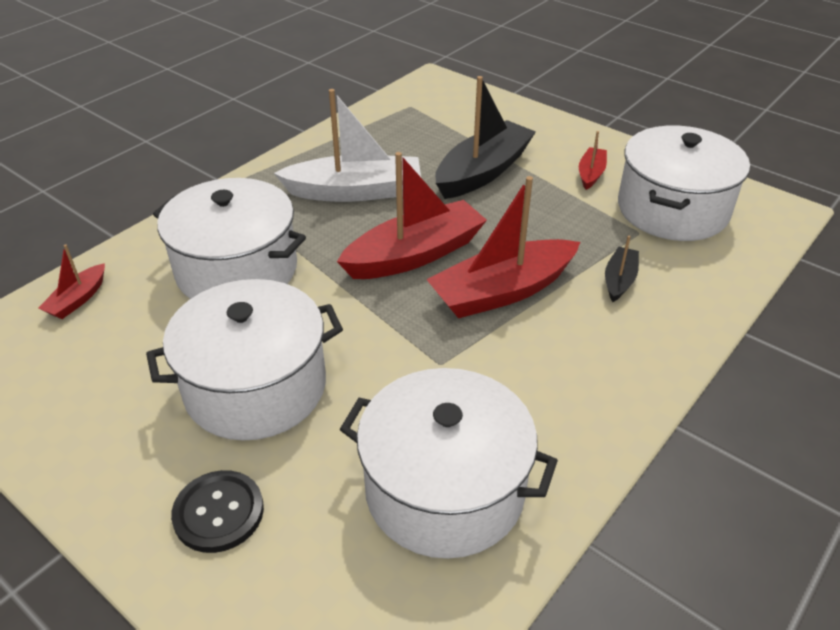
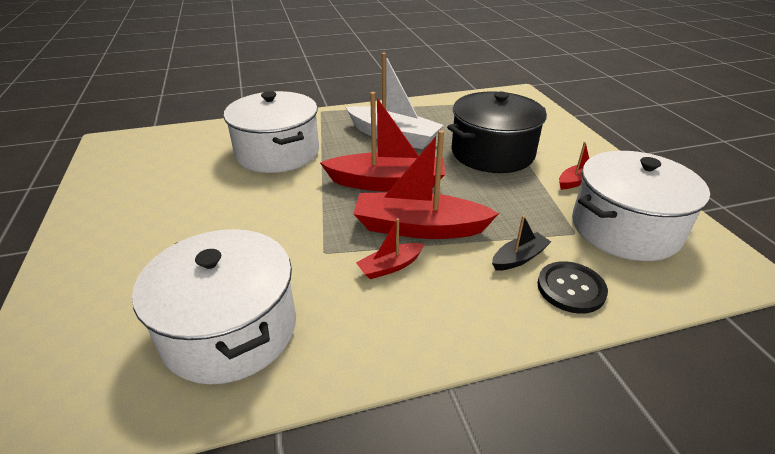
camera: 35 degrees right, 5 degrees down
red boat [38,244,105,319] -> red boat moved to [356,218,425,279]
white pot [146,279,343,441] -> none
black button [171,470,264,553] -> black button moved to [537,261,608,314]
black boat [435,76,536,199] -> black pot [447,91,547,173]

